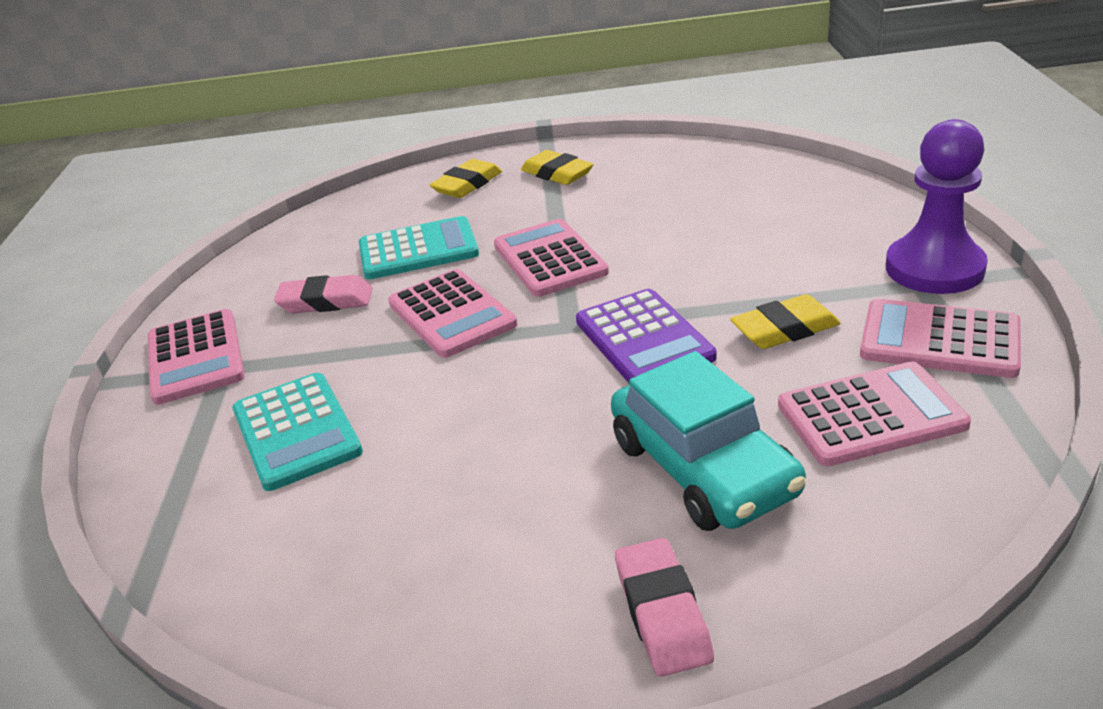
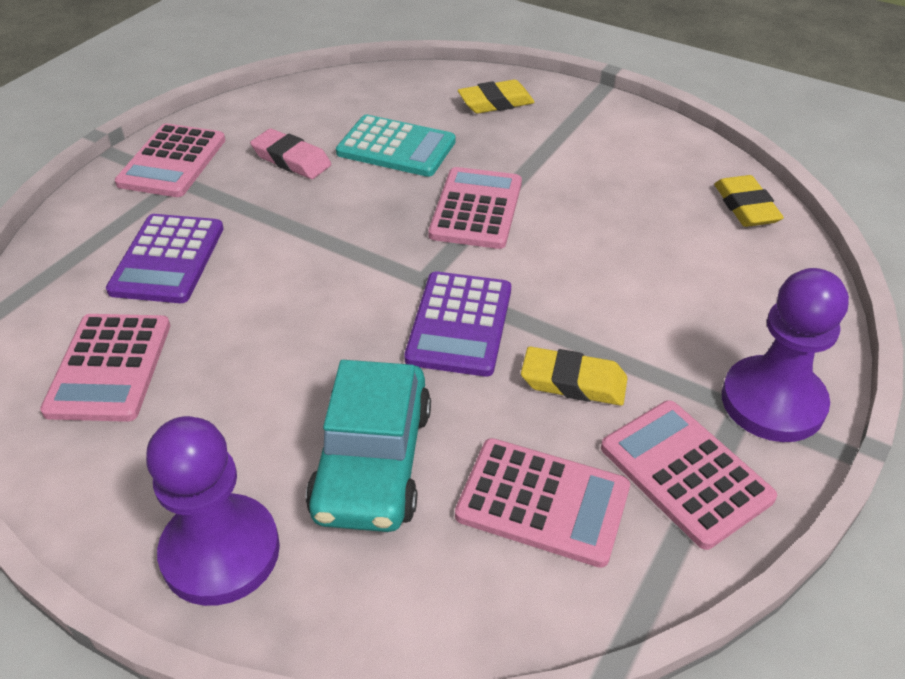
camera: 30 degrees right, 10 degrees up
turquoise calculator [232,373,363,491] -> purple calculator [106,214,224,303]
pink calculator [388,269,517,358] -> pink calculator moved to [40,314,170,422]
yellow eraser [521,150,594,185] -> yellow eraser moved to [714,175,784,227]
pink eraser [615,538,714,677] -> purple pawn [146,416,280,606]

